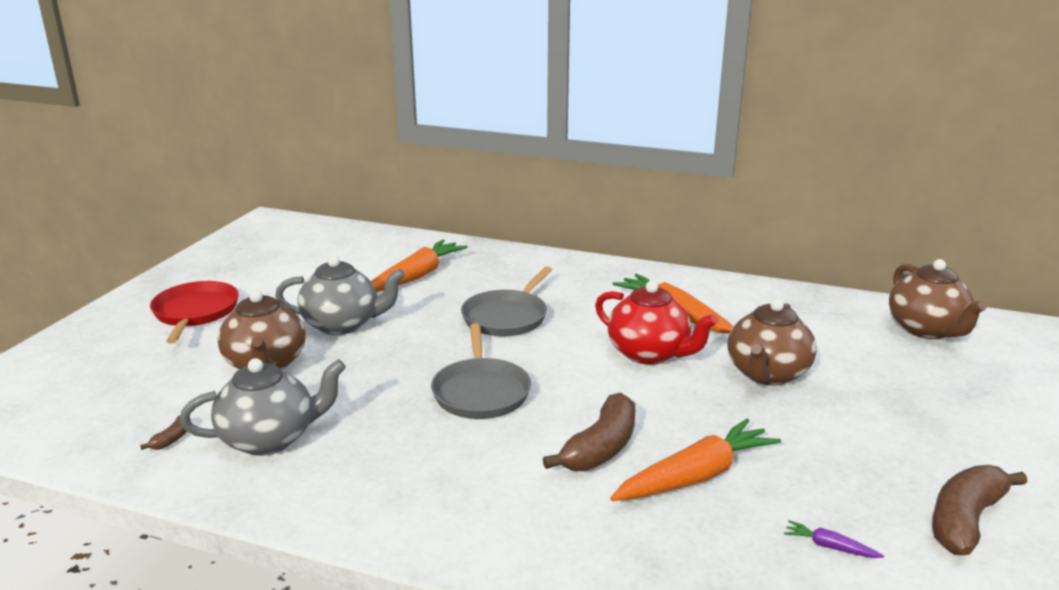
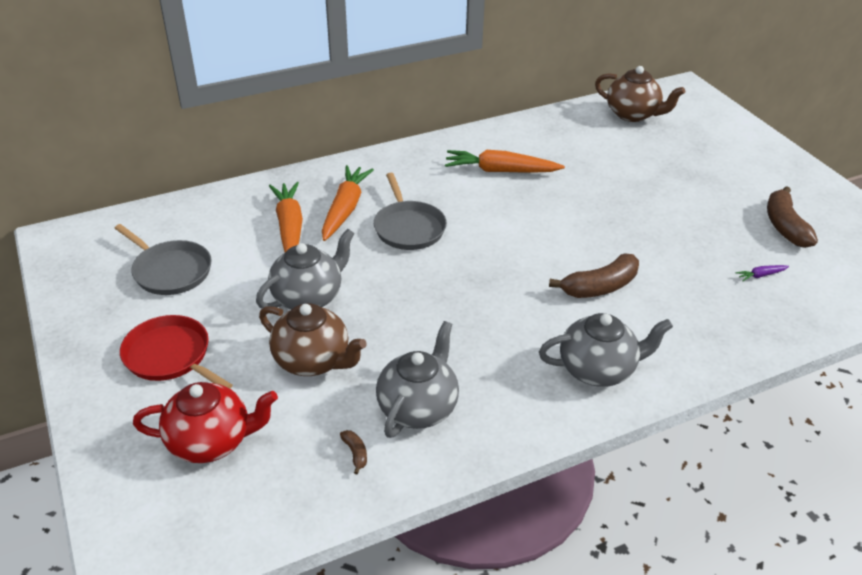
camera: 45 degrees left, 15 degrees up
grey pan [431,323,531,419] -> grey pan moved to [114,224,212,295]
brown banana [543,392,635,471] -> brown banana turned 75 degrees clockwise [549,253,639,298]
red teapot [595,281,718,365] -> red teapot moved to [133,382,278,463]
orange carrot [610,419,781,501] -> orange carrot moved to [322,165,374,241]
brown teapot [727,299,817,385] -> none
none -> grey teapot [539,313,673,387]

